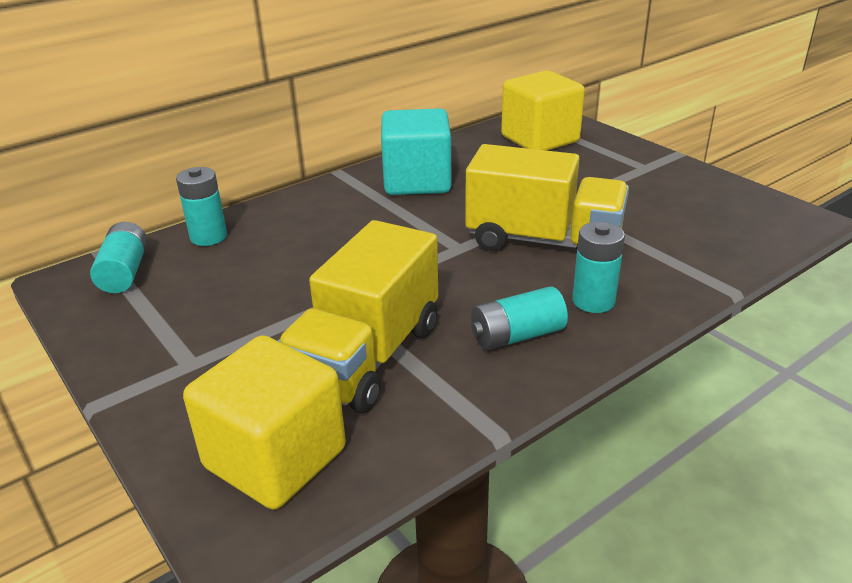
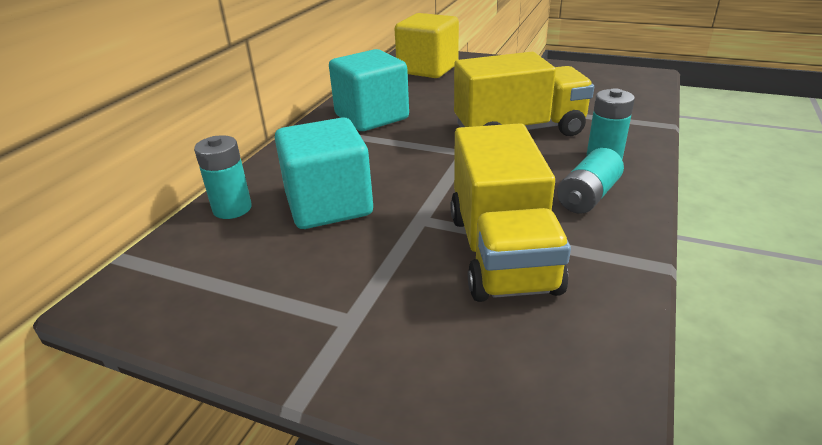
camera: 30 degrees left, 0 degrees up
turquoise battery [90,222,147,293] -> none
yellow cube [183,335,346,510] -> none
none -> turquoise cube [275,117,373,229]

